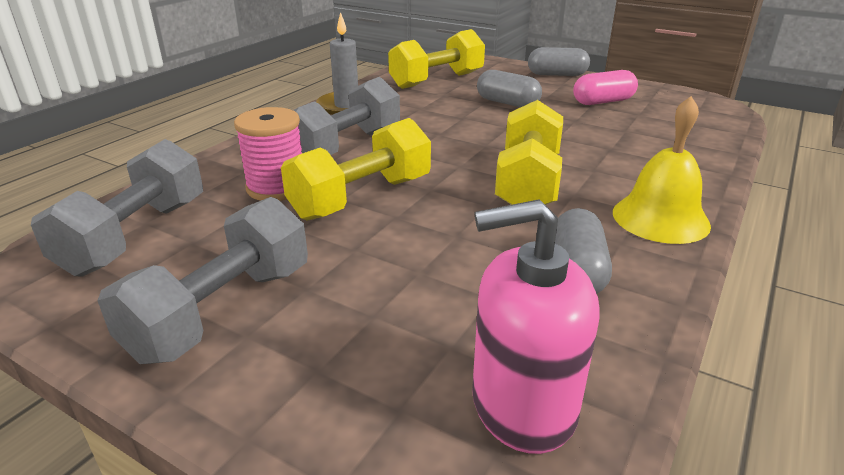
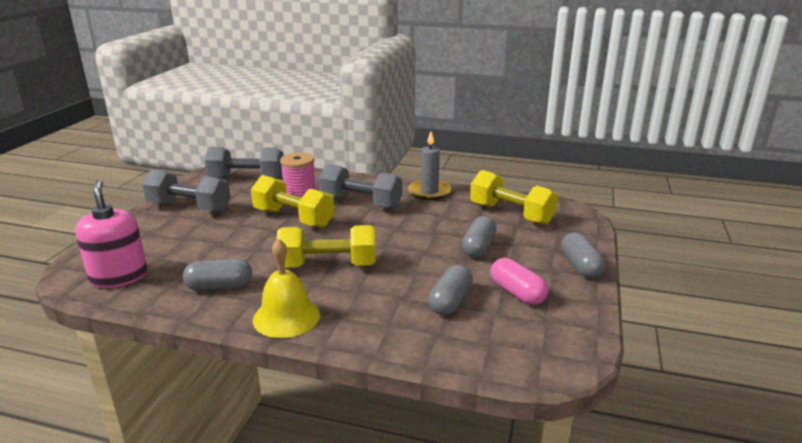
camera: 75 degrees right, 5 degrees down
none -> grey capsule [428,265,473,315]

